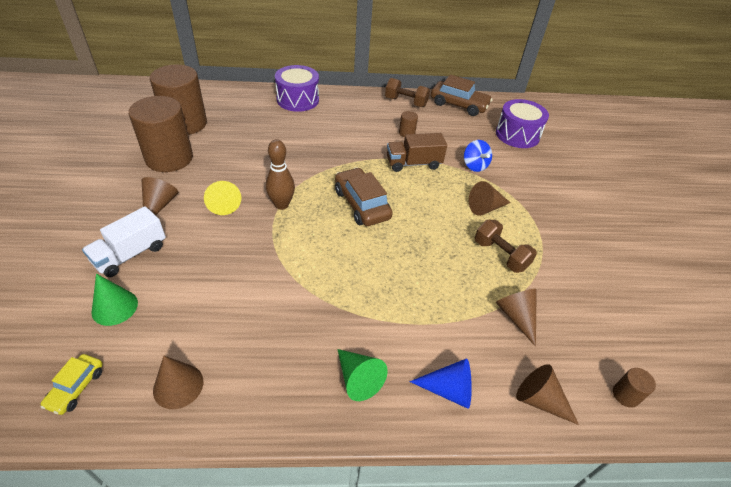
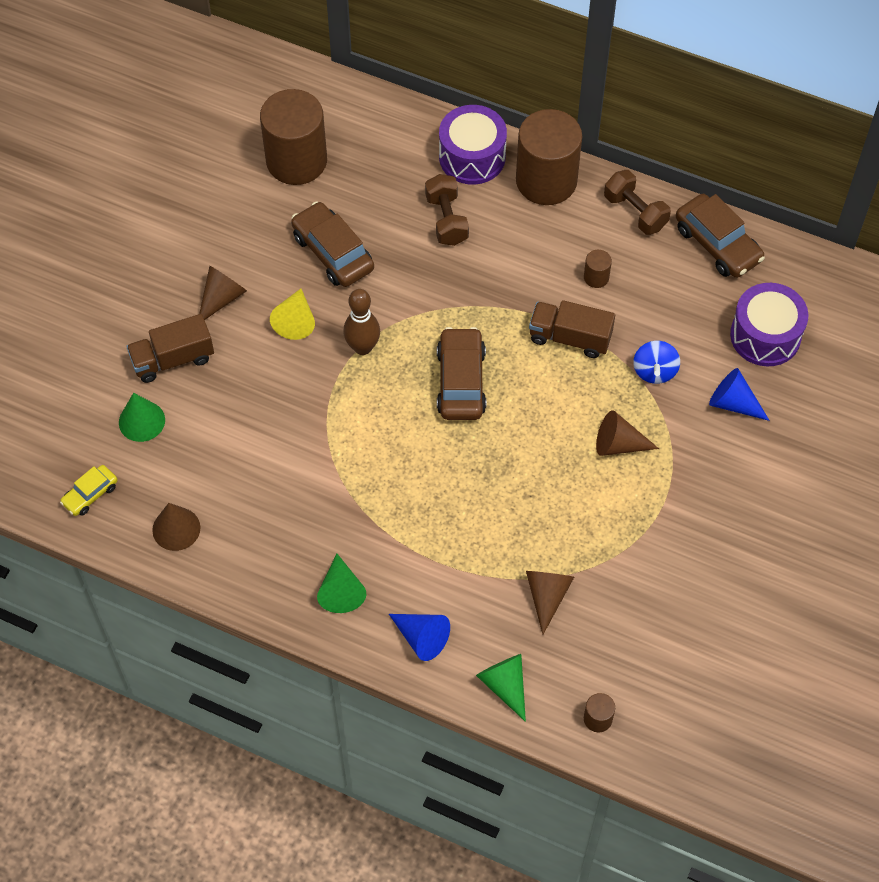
camera: 30 degrees right, 15 degrees up
white truck [82,206,166,277] -> brown truck [126,314,214,383]
brown cylinder [129,96,193,172] -> brown cylinder moved to [516,109,582,205]
brown dumbbell [475,220,537,273] -> brown dumbbell moved to [425,174,469,246]
brown cone [516,364,579,425] -> green cone [476,654,526,722]
none -> brown car [291,202,374,287]
none -> blue cone [709,368,770,421]

